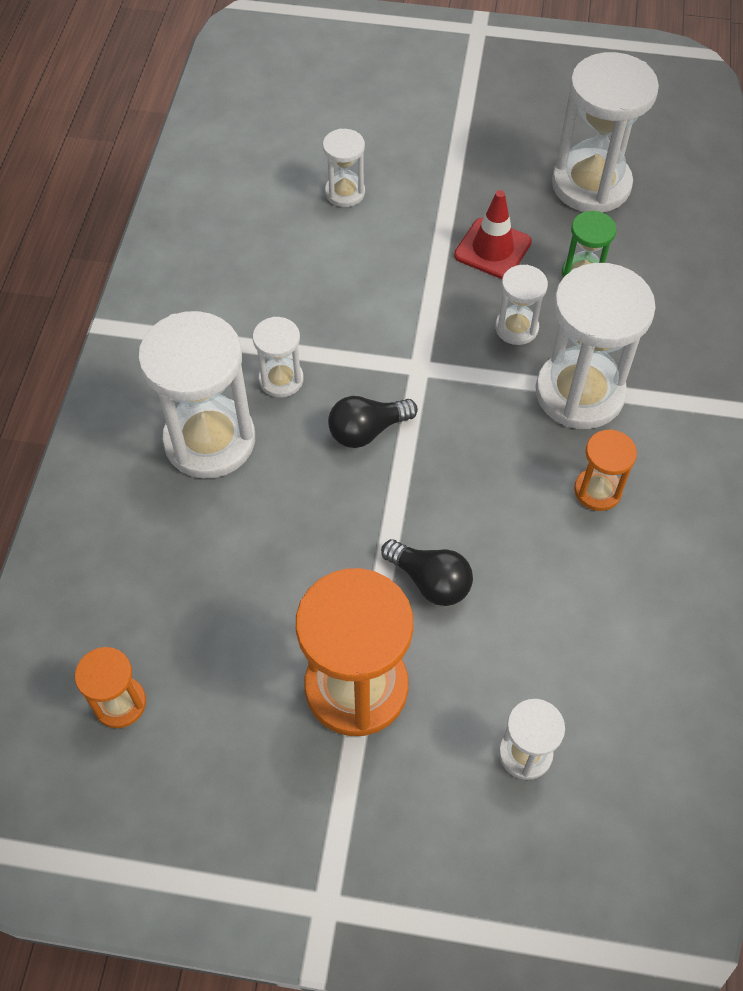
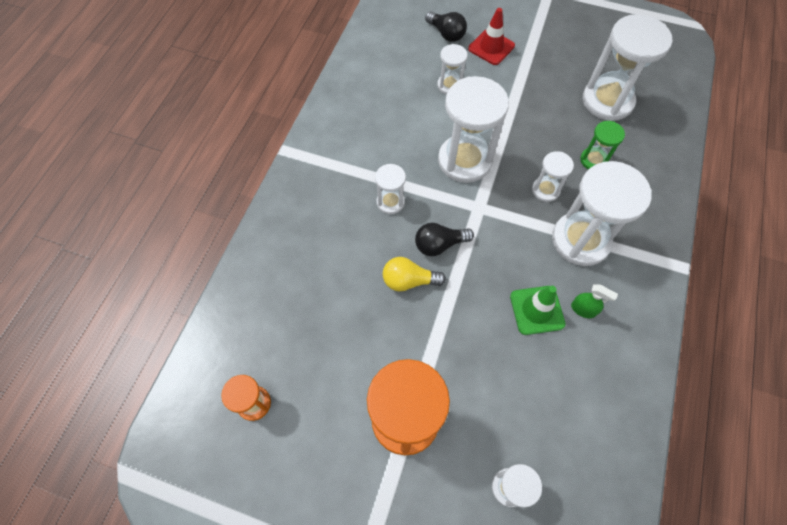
camera: 10 degrees right, 5 degrees up
white hourglass [138,311,255,478] -> white hourglass moved to [438,76,509,183]
black light bulb [381,539,473,606] -> black light bulb moved to [425,11,467,42]
red traffic cone [454,190,532,279] -> red traffic cone moved to [468,8,515,65]
orange hourglass [574,429,637,511] -> green spray bottle [571,284,618,318]
none -> yellow light bulb [383,257,446,292]
none -> green traffic cone [510,286,565,335]

